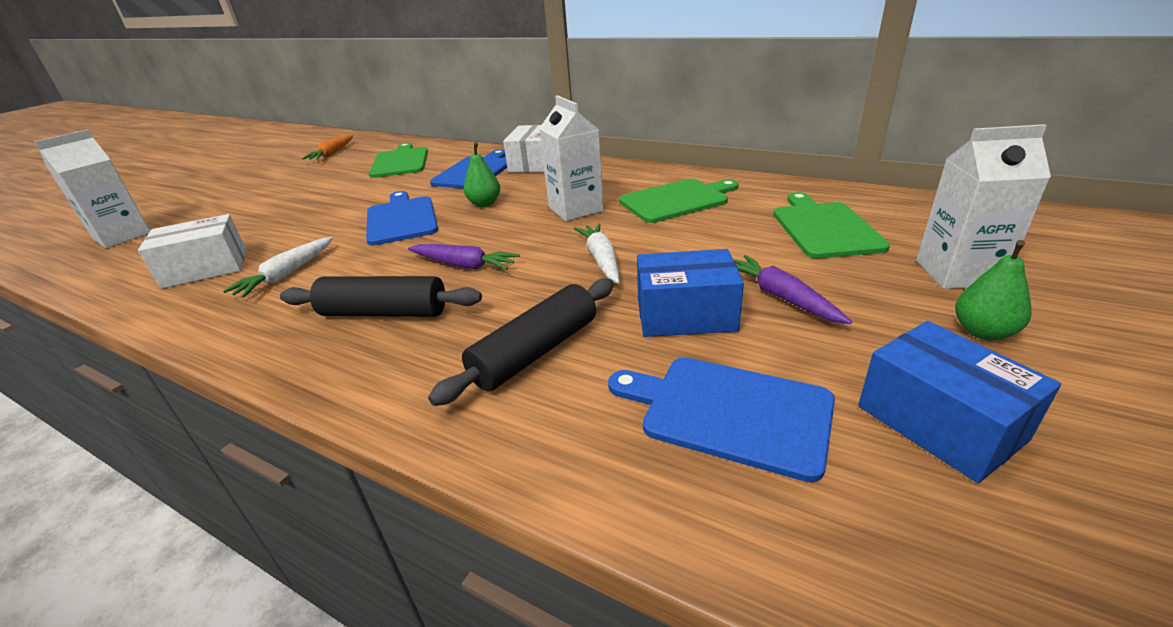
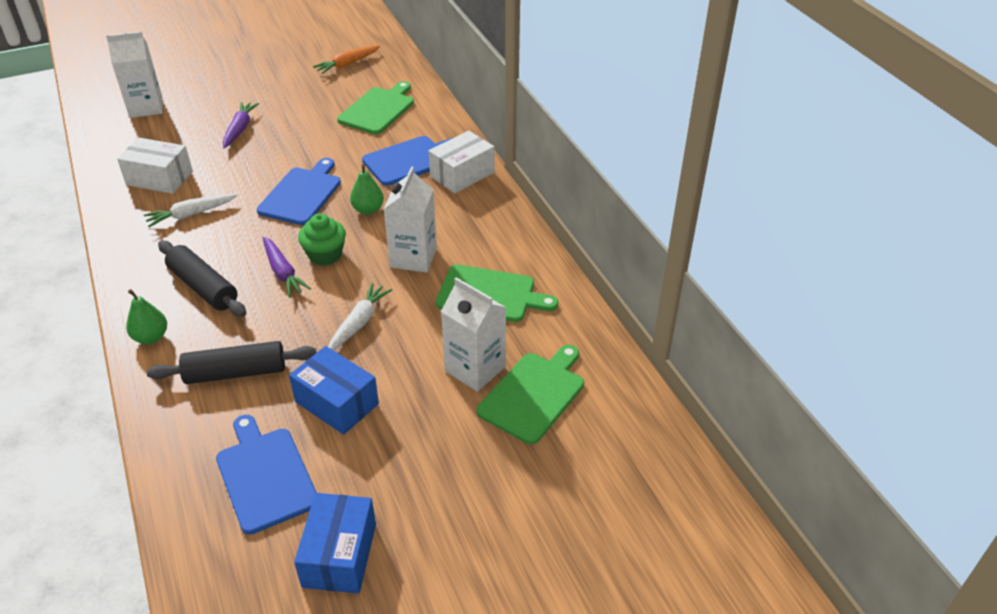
camera: 35 degrees right, 10 degrees up
purple carrot [734,255,852,324] -> purple carrot moved to [223,102,259,149]
white carton [916,124,1051,289] -> white carton moved to [441,277,507,392]
green pear [955,240,1032,340] -> green pear moved to [126,289,167,344]
none -> green cupcake [298,213,346,266]

